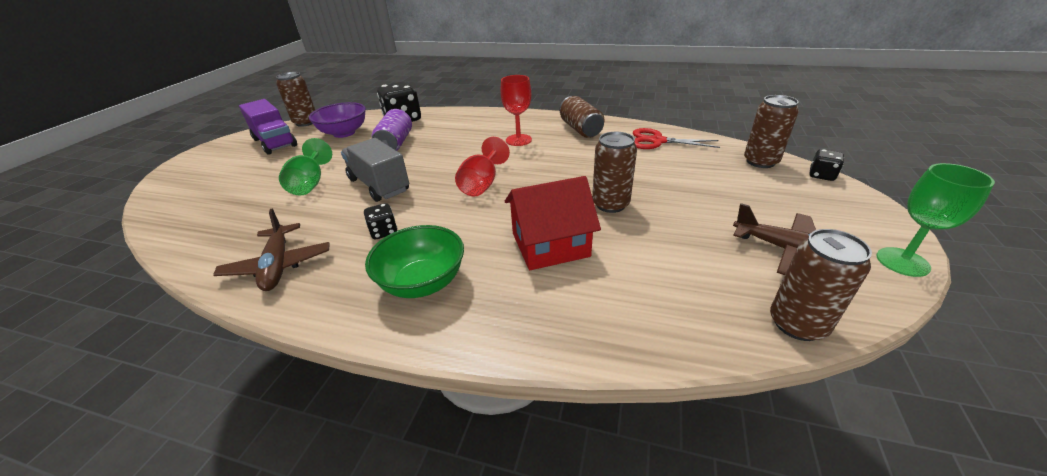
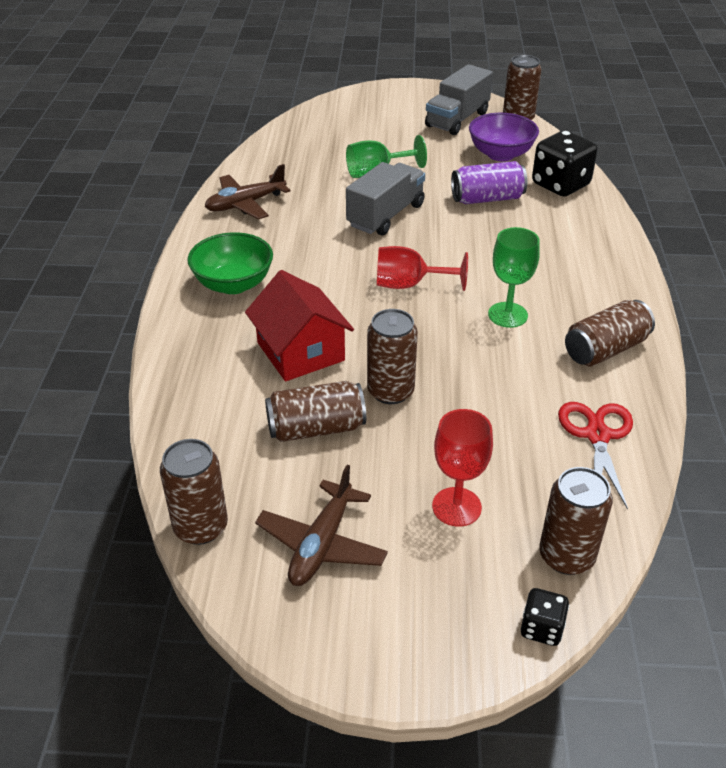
camera: 75 degrees right, 5 degrees up
purple truck [239,99,297,155] -> grey truck [425,64,493,135]
black dice [364,203,397,239] -> none
red goblet [500,75,532,146] -> red goblet moved to [432,409,493,527]
green goblet [877,163,995,277] -> green goblet moved to [488,227,540,328]
none -> brown can [265,381,366,442]

